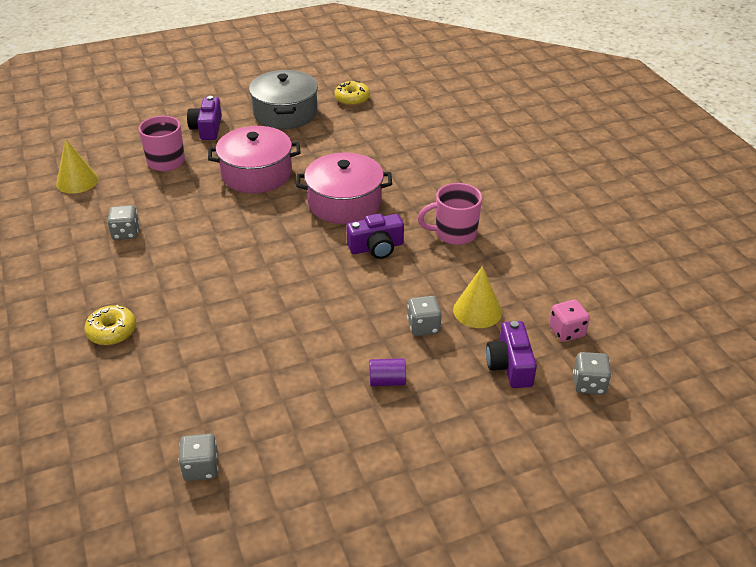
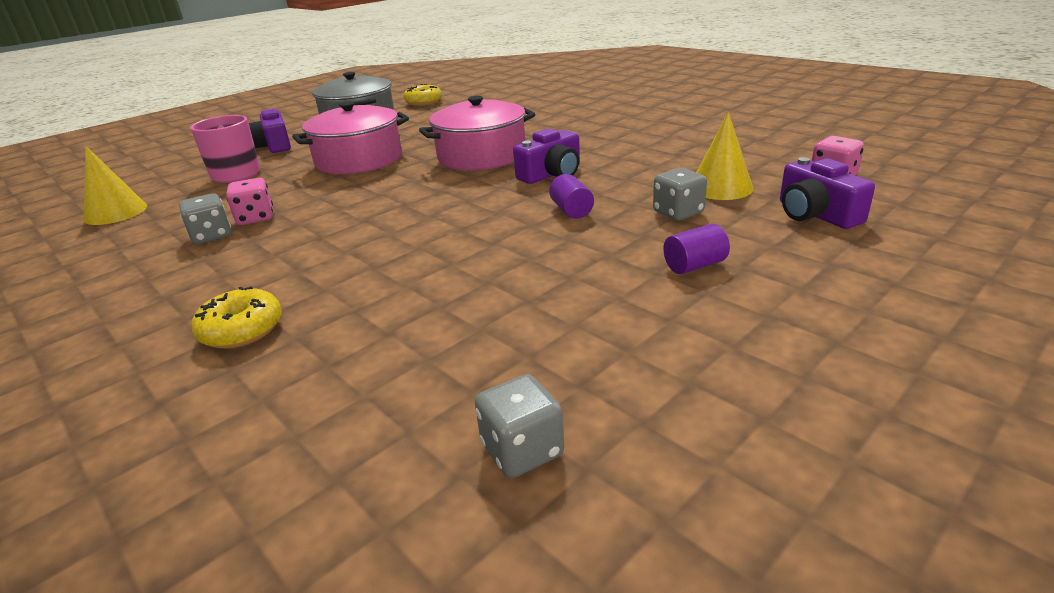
camera: 20 degrees left, 10 degrees down
pink mug [418,183,482,245] -> none
grey dice [573,352,611,395] -> none
none -> pink dice [226,178,273,225]
none -> purple cylinder [549,174,594,219]

